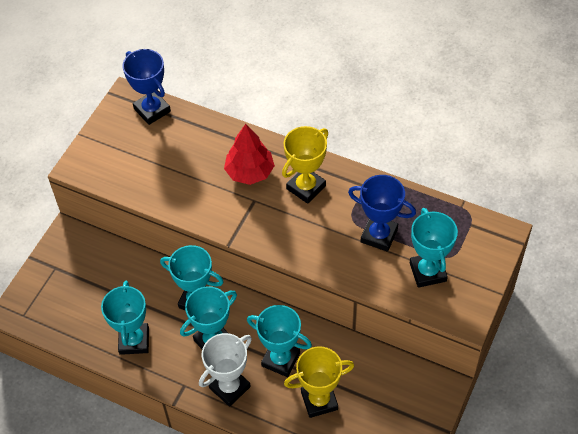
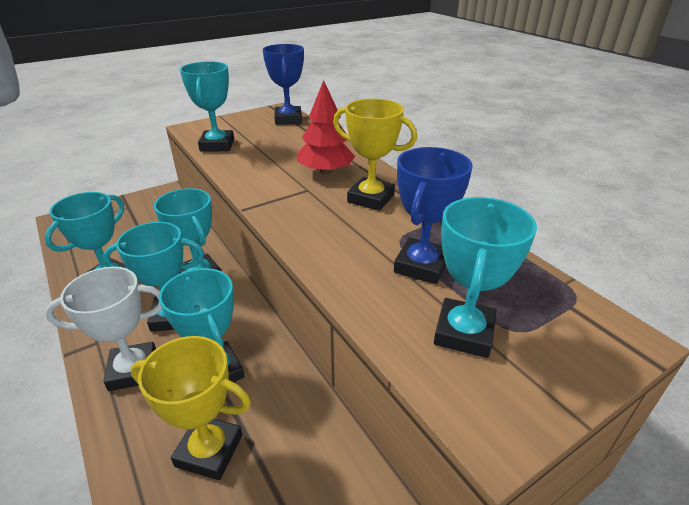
camera: 30 degrees right, 20 degrees down
yellow trophy [282,126,328,204] -> yellow trophy turned 45 degrees clockwise [333,99,417,211]
blue trophy [348,175,416,251] -> blue trophy turned 60 degrees clockwise [394,147,473,284]
none -> turquoise trophy [180,61,234,152]

